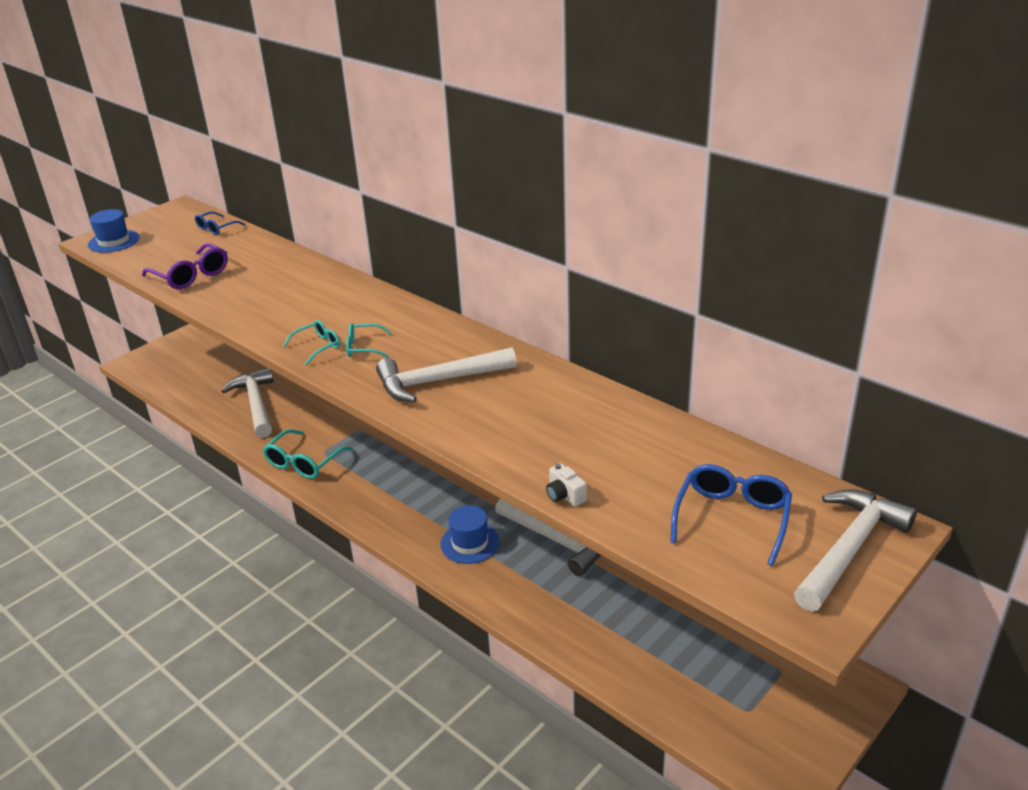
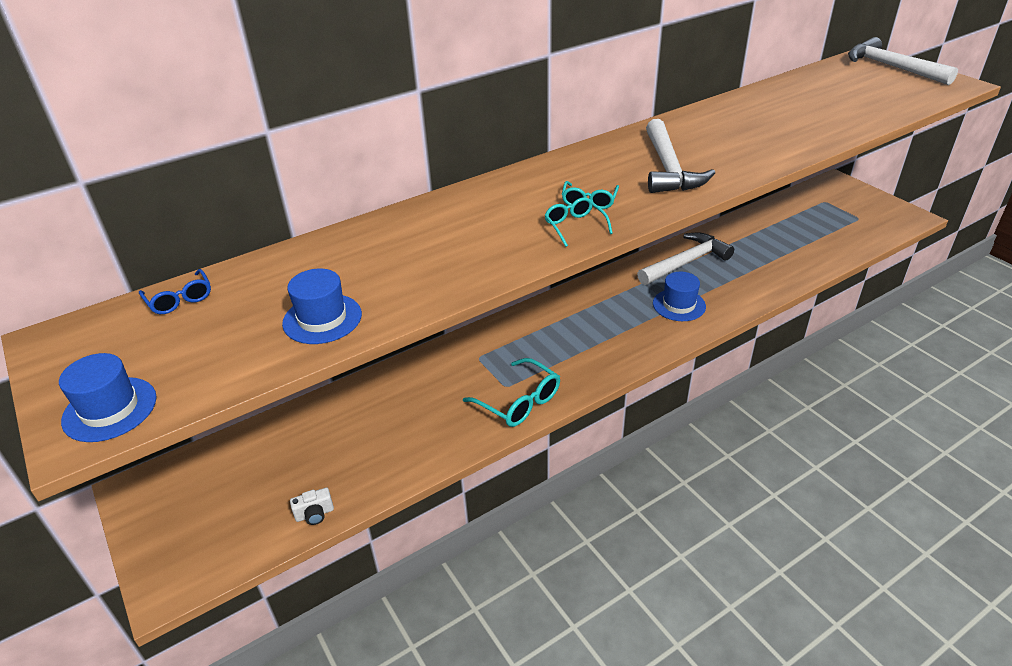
camera: 75 degrees left, 5 degrees up
purple glasses [142,243,228,289] -> blue hat [282,269,362,344]
white hammer [222,368,274,438] -> none
white camera [546,463,587,507] -> white camera moved to [290,488,334,525]
blue glasses [670,464,792,566] -> none

